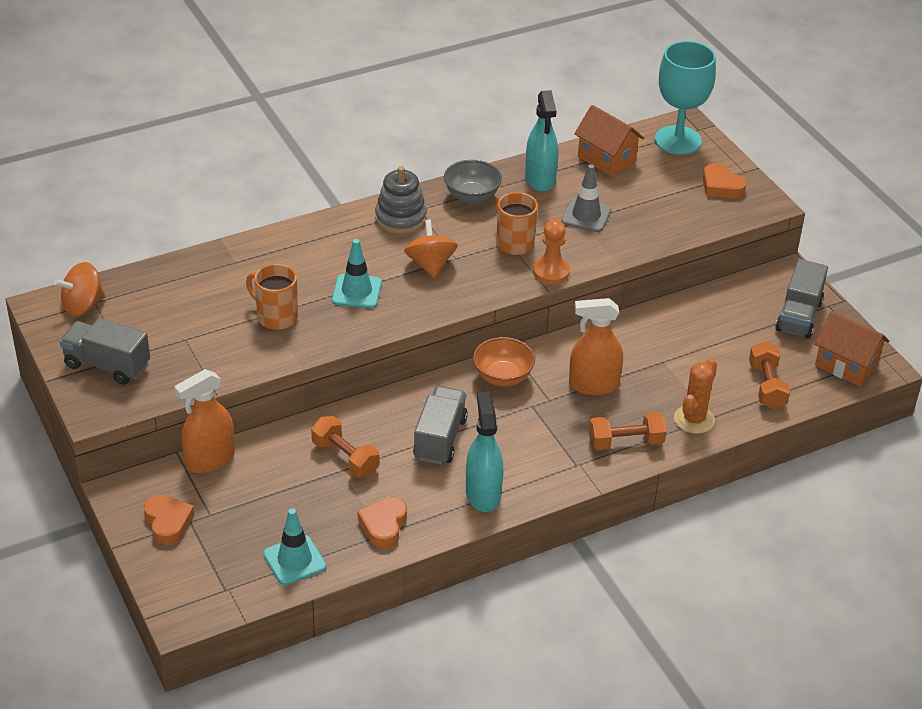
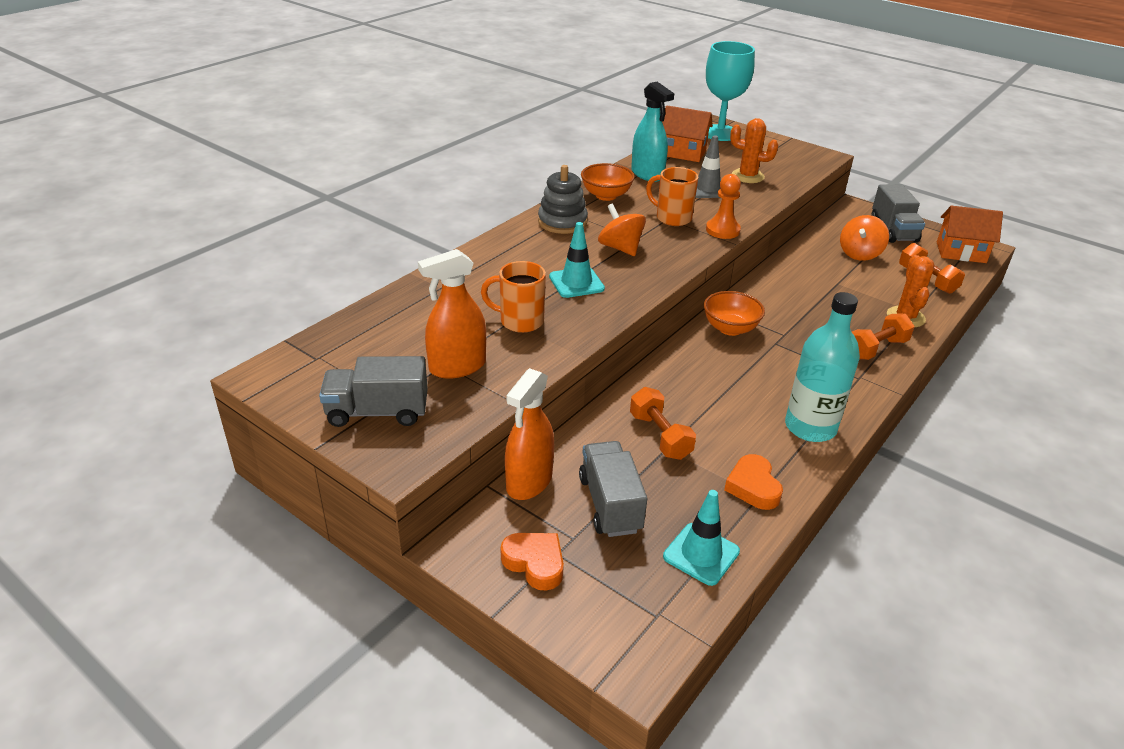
camera: 25 degrees left, 5 degrees down
orange spinning top [54,262,105,316] -> orange spinning top moved to [840,215,889,261]
orange dumbbell [311,416,379,478] -> orange dumbbell turned 45 degrees clockwise [630,387,696,460]
grey truck [413,386,468,465] -> grey truck moved to [579,441,647,537]
grey bowl [444,160,502,204] -> orange bowl [581,163,635,201]
turquoise spray bottle [466,391,503,512] -> turquoise bottle [785,292,860,442]
orange spray bottle [569,298,623,395] -> orange spray bottle moved to [418,249,486,379]
orange heart [703,163,747,198] -> none
none -> orange cactus [730,118,778,183]

